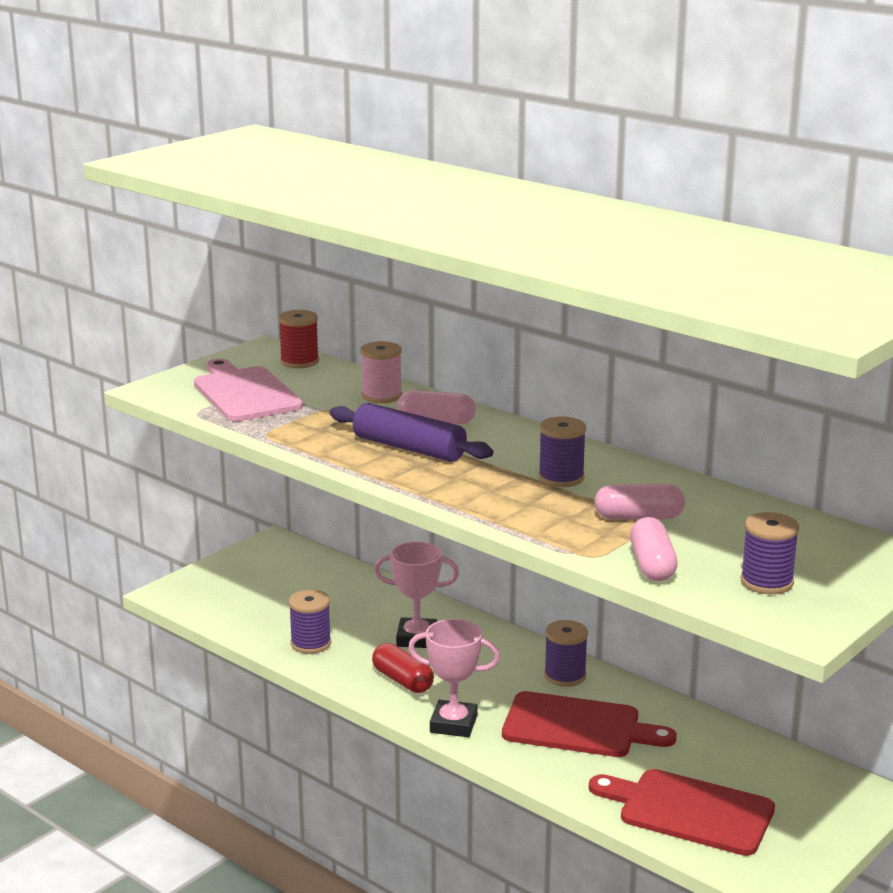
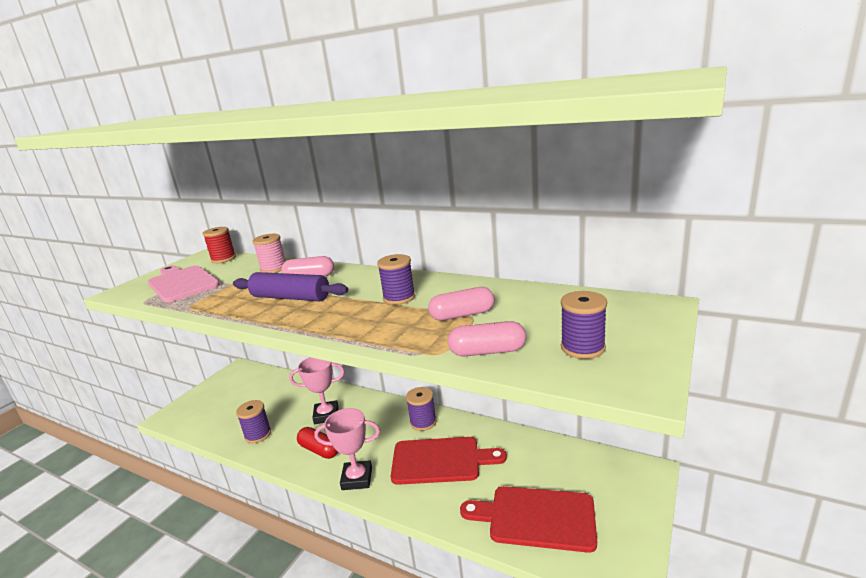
camera: 10 degrees left, 0 degrees up
pink capsule [630,517,678,581] -> pink capsule turned 75 degrees counterclockwise [448,321,526,356]

